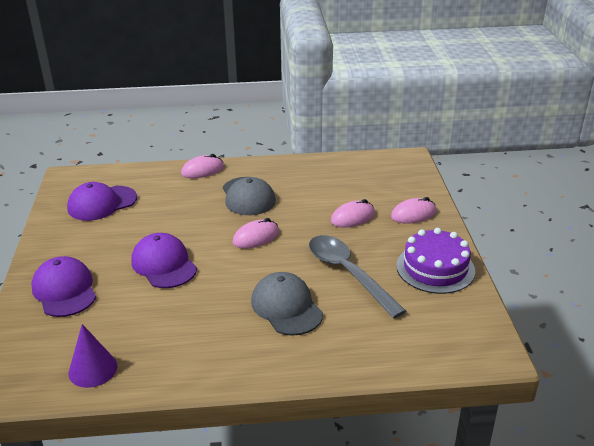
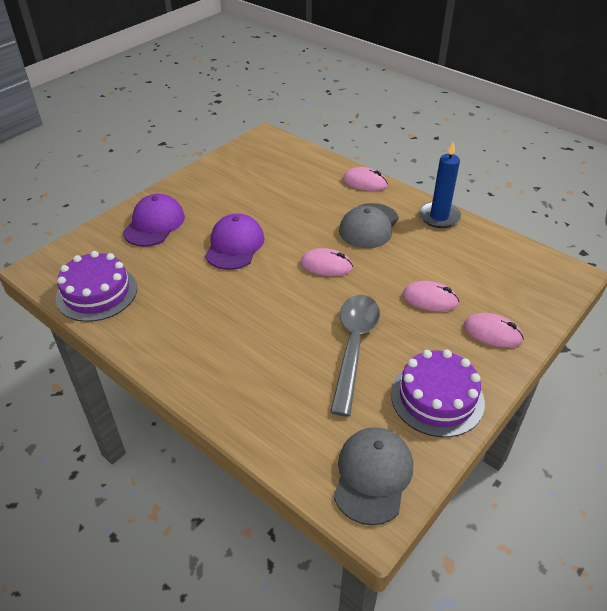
camera: 45 degrees right, 10 degrees up
purple cap [67,182,137,221] -> none
purple cone [69,324,117,388] -> purple cake [56,251,137,322]
grey cap [251,272,323,336] -> grey cap moved to [334,427,413,525]
none -> blue candle [419,141,461,228]

